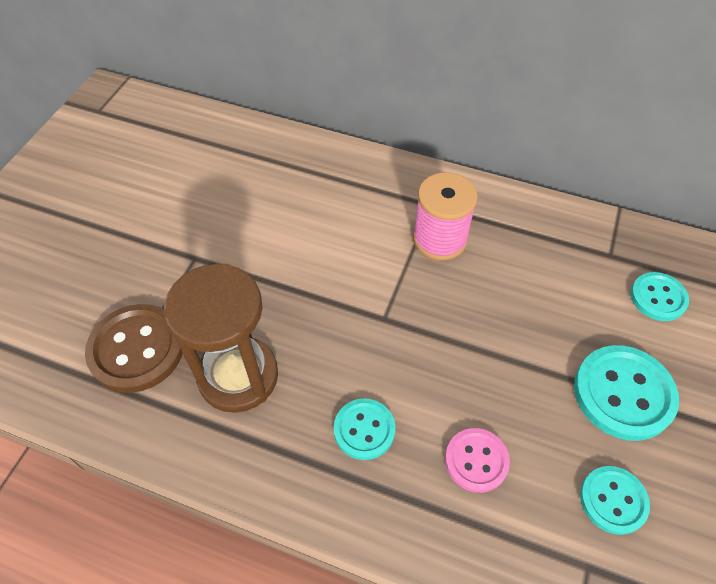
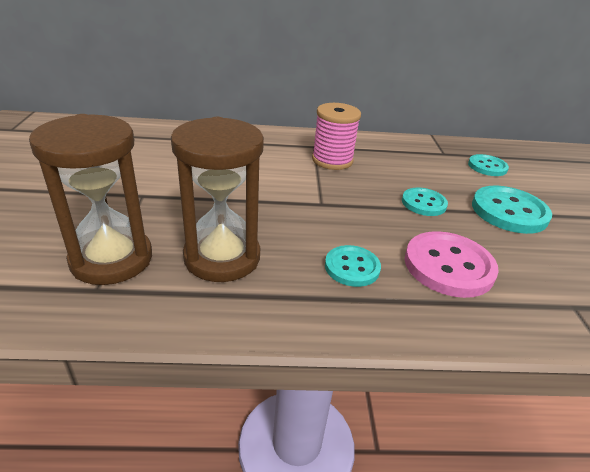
camera: 25 degrees left, 20 degrees down
brown button [85,304,183,393] -> brown hourglass [29,114,152,285]
pink button [445,428,510,493] -> pink button [405,231,499,298], size x1.64
turquoise button [580,466,650,535] -> turquoise button moved to [402,188,448,216]

